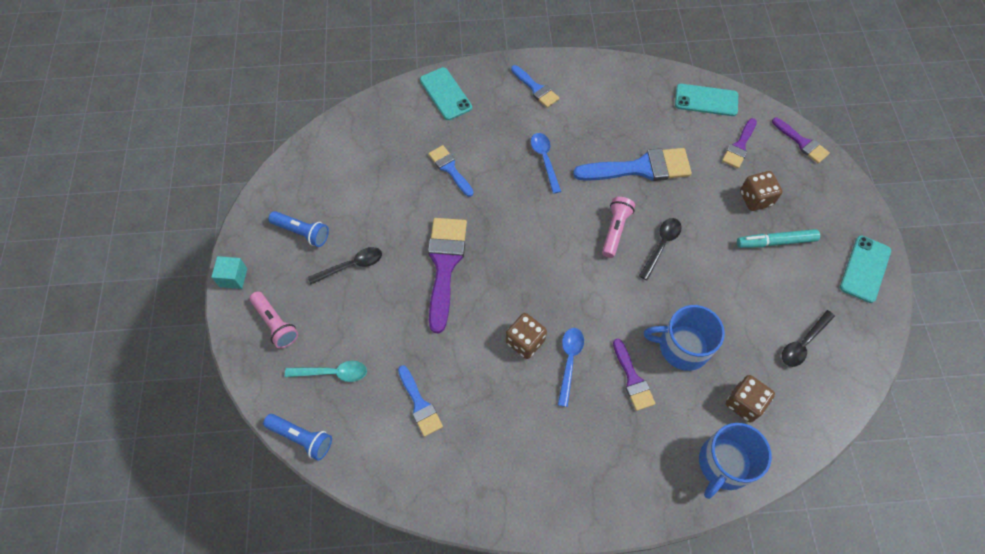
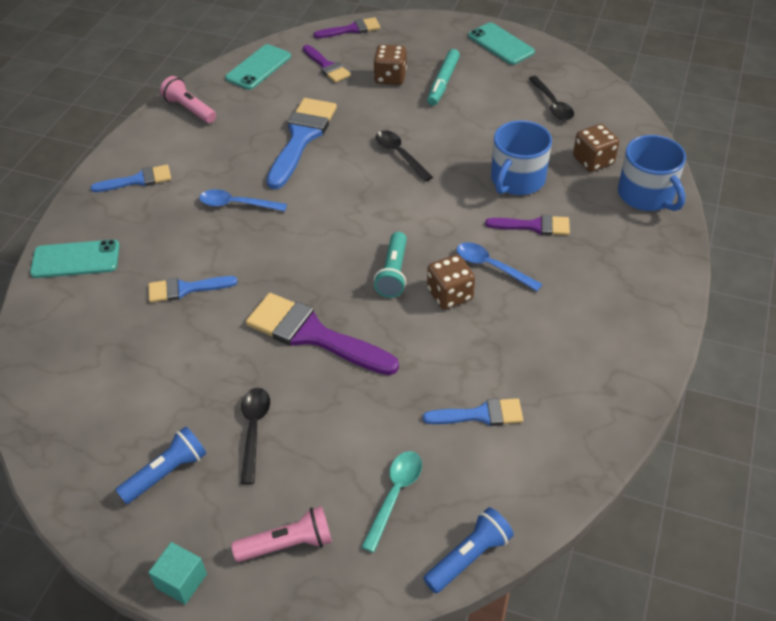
camera: 65 degrees left, 15 degrees down
pink flashlight [602,197,635,258] -> pink flashlight moved to [160,76,216,123]
none -> turquoise flashlight [374,232,407,298]

